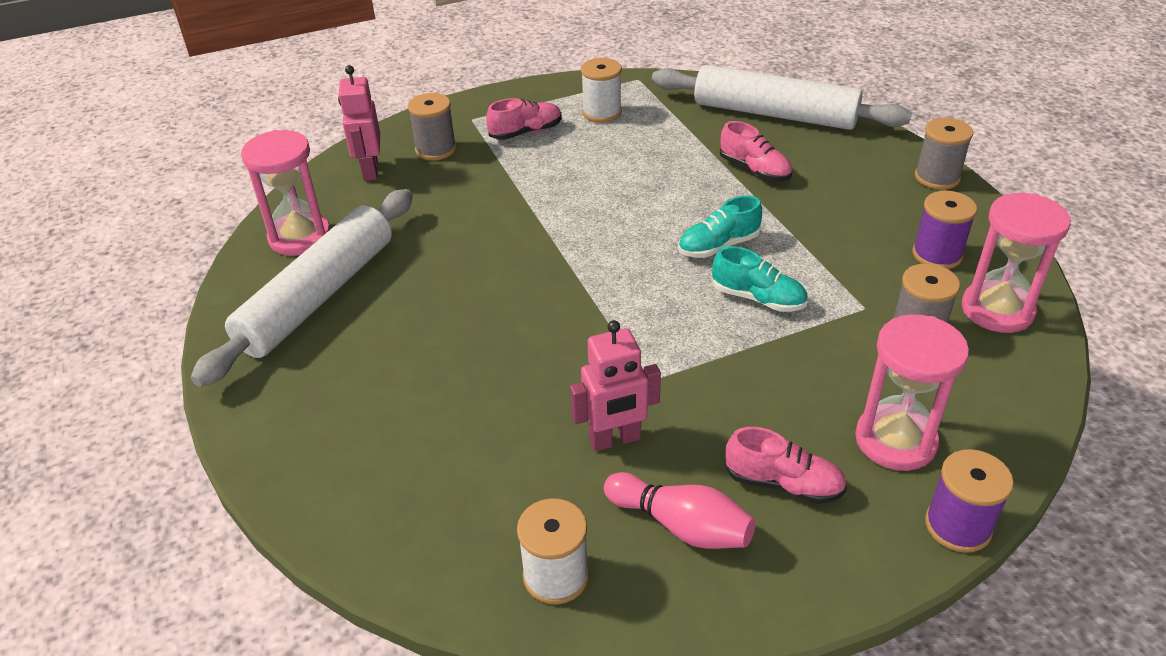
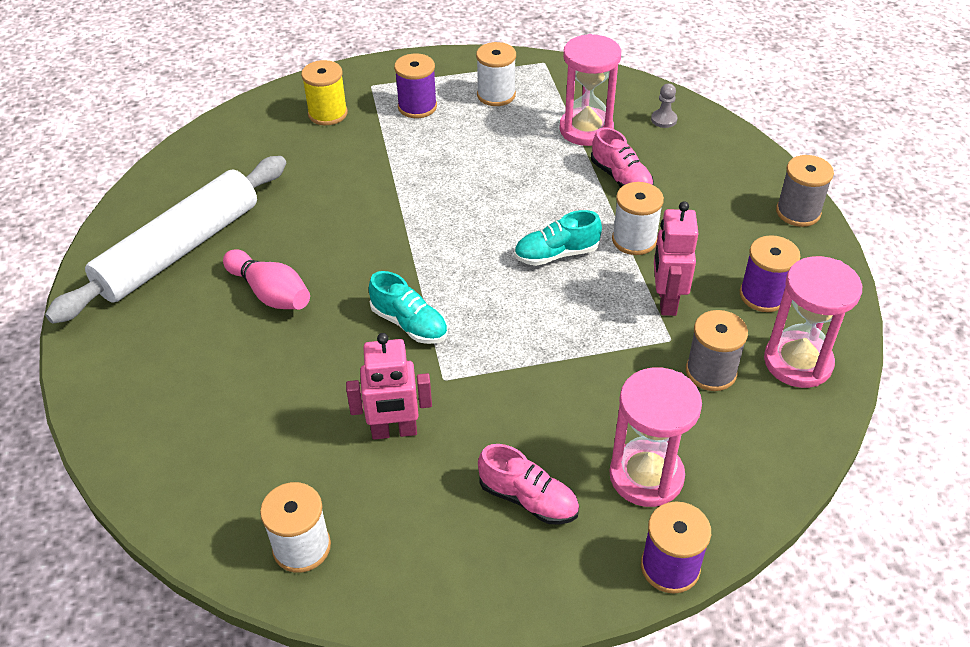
camera: 10 degrees right, 5 degrees up
pink hourglass [241,130,330,256] -> pink hourglass moved to [559,34,621,146]
pink robot [338,65,380,181] -> pink robot moved to [654,201,699,316]
grey spool [408,93,457,160] -> yellow spool [301,60,348,125]
pink shoe [486,98,562,140] -> purple spool [394,53,437,118]
pink bowling pin [604,472,755,549] -> pink bowling pin moved to [223,249,310,310]
white rolling pin [652,65,912,130] -> grey pawn [651,84,678,128]
turquoise shoe [712,246,807,312] -> turquoise shoe moved to [369,271,447,344]
none -> white spool [612,182,664,255]

